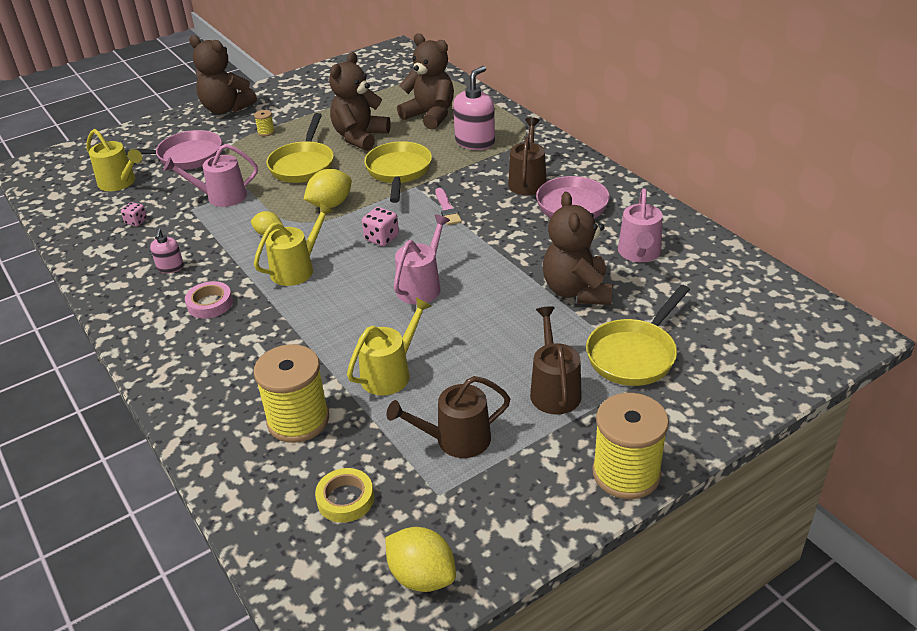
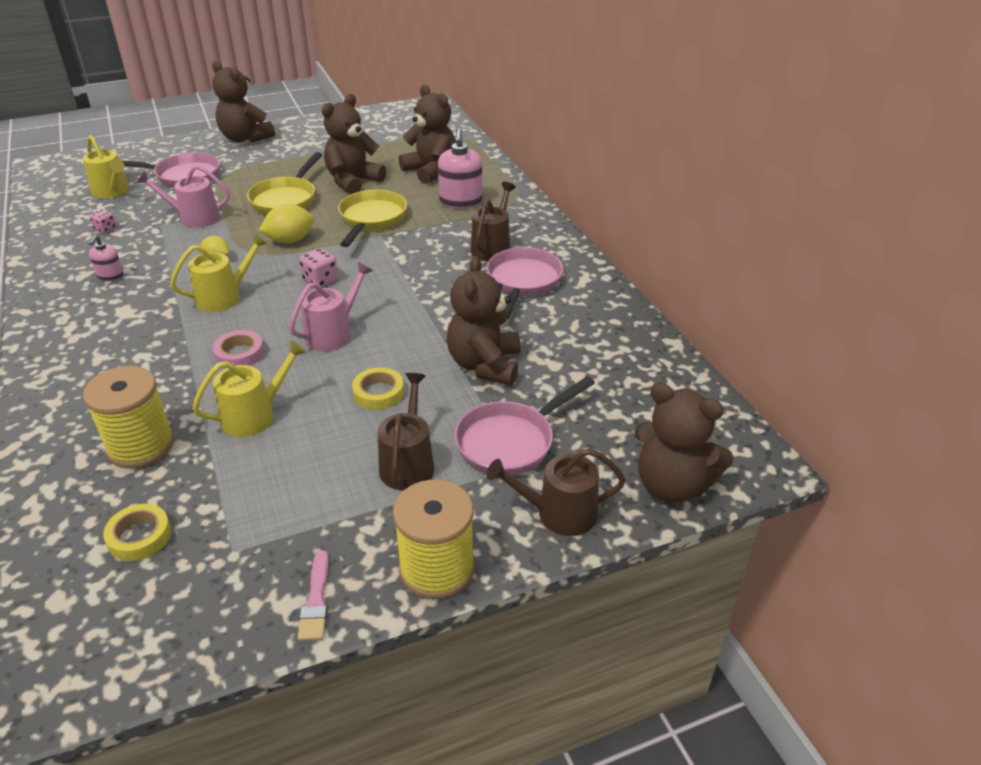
camera: 10 degrees right, 0 degrees up
pink tape [185,281,233,319] -> pink tape moved to [213,330,264,368]
yellow spool [254,110,275,136] -> none
yellow lemon [385,527,456,592] -> none
brown watering can [387,376,510,458] -> brown watering can moved to [487,448,626,536]
pink brush [435,188,462,225] -> pink brush moved to [297,550,329,641]
pink soap dispenser [453,66,495,150] -> pink soap dispenser turned 135 degrees clockwise [438,128,482,209]
yellow pan [586,285,690,386] -> pink pan [455,376,595,476]
pink watering can [618,188,663,262] -> none
none -> yellow tape [352,367,404,410]
none -> brown teddy bear [635,383,734,503]

